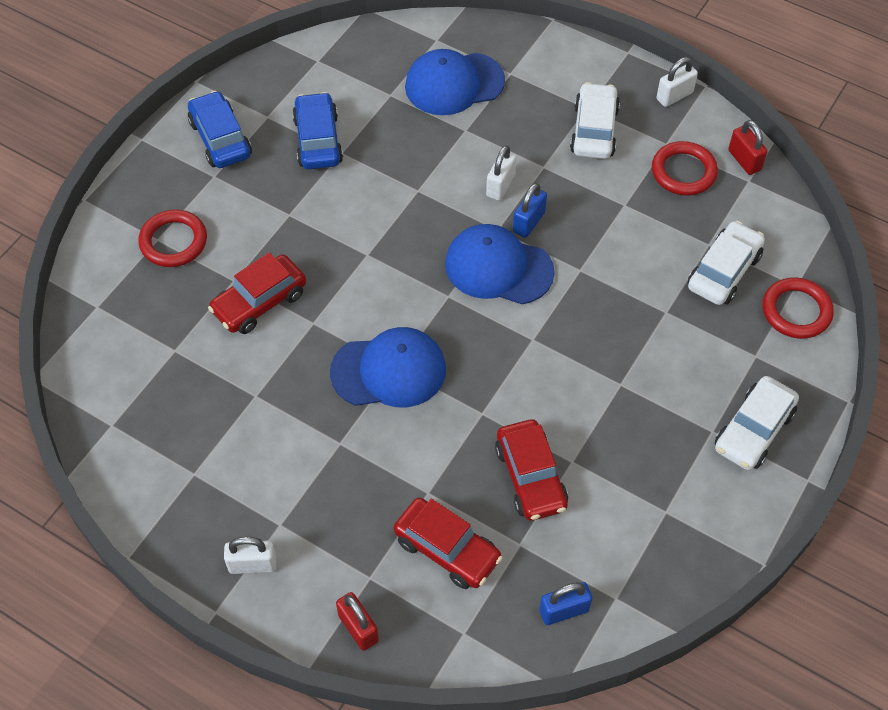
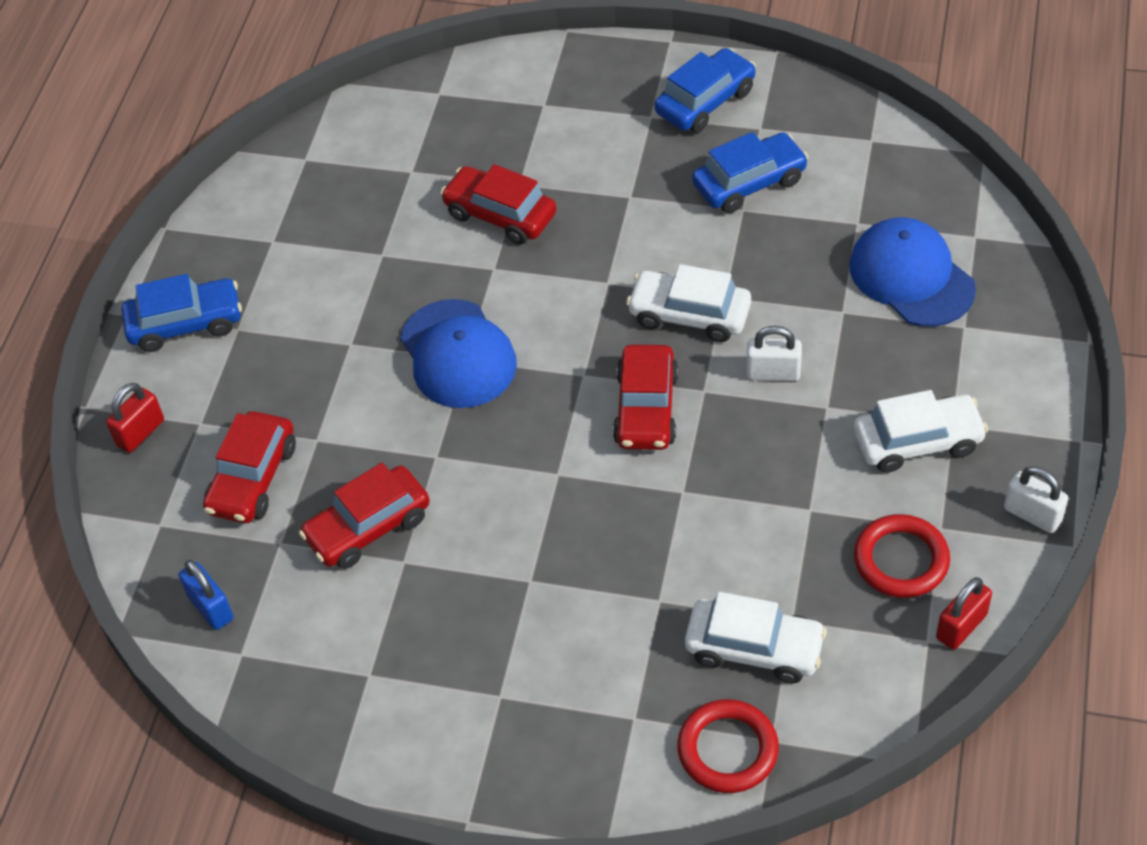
camera: 75 degrees right, 5 degrees down
red ring [138,209,207,267] -> none
white padlock [224,537,276,574] -> blue car [121,274,242,352]
blue cap [445,224,555,304] -> red car [613,344,678,450]
blue padlock [513,183,547,238] -> none
white car [715,376,799,470] -> white car moved to [626,264,751,342]

